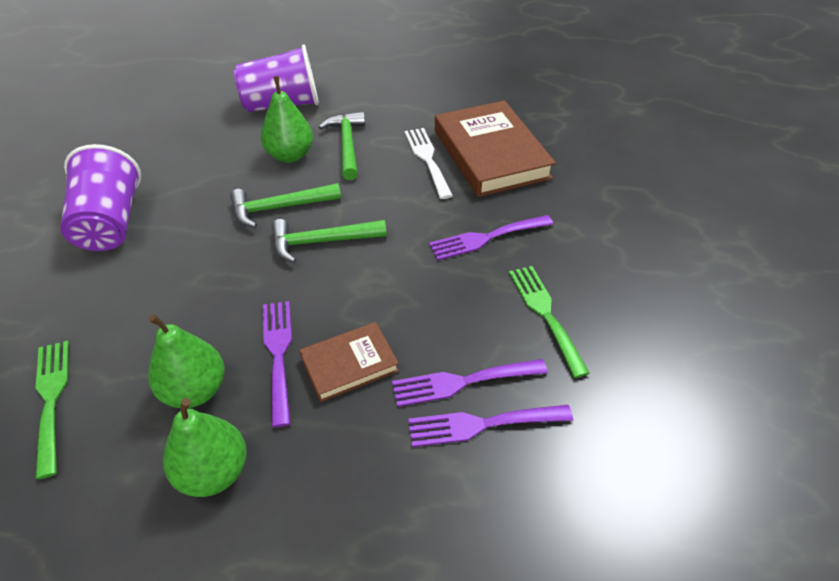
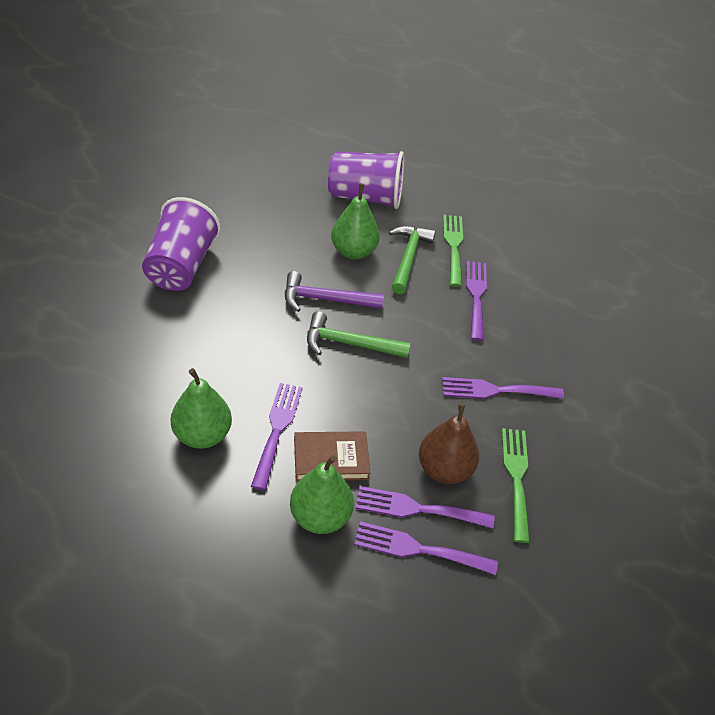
camera: 15 degrees right, 0 degrees up
green fork [36,341,69,479] -> green fork moved to [443,215,463,287]
green pear [163,398,247,497] -> green pear moved to [290,455,354,534]
green hammer [230,183,341,228] -> purple hammer [285,271,384,312]
white fork [405,128,453,199] -> purple fork [466,261,487,341]
brown book [435,100,556,197] -> none
none -> brown pear [419,403,479,484]

